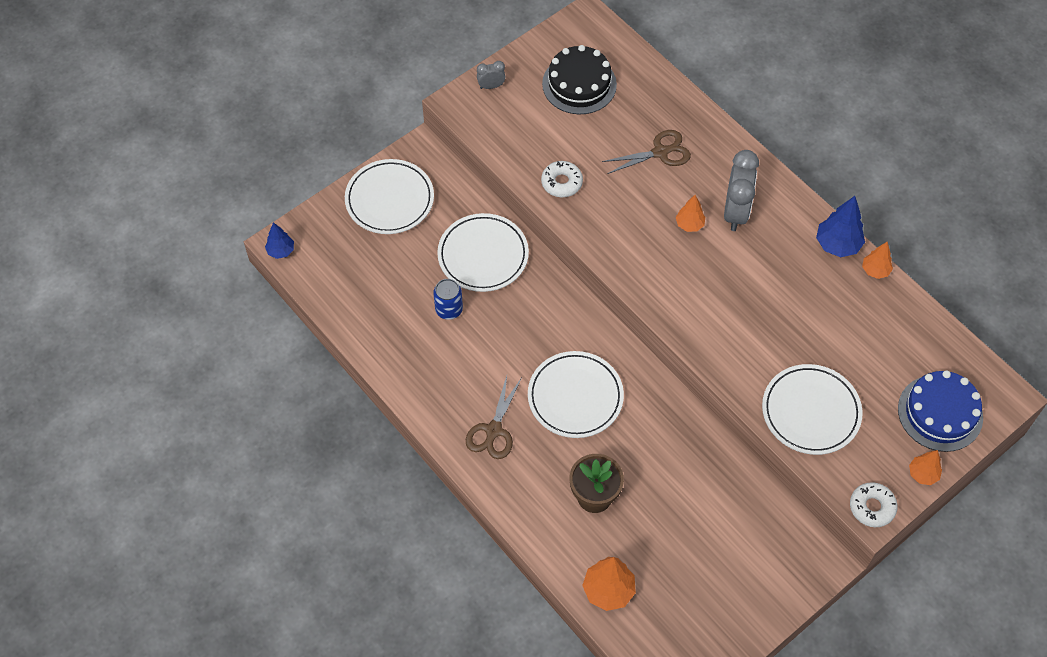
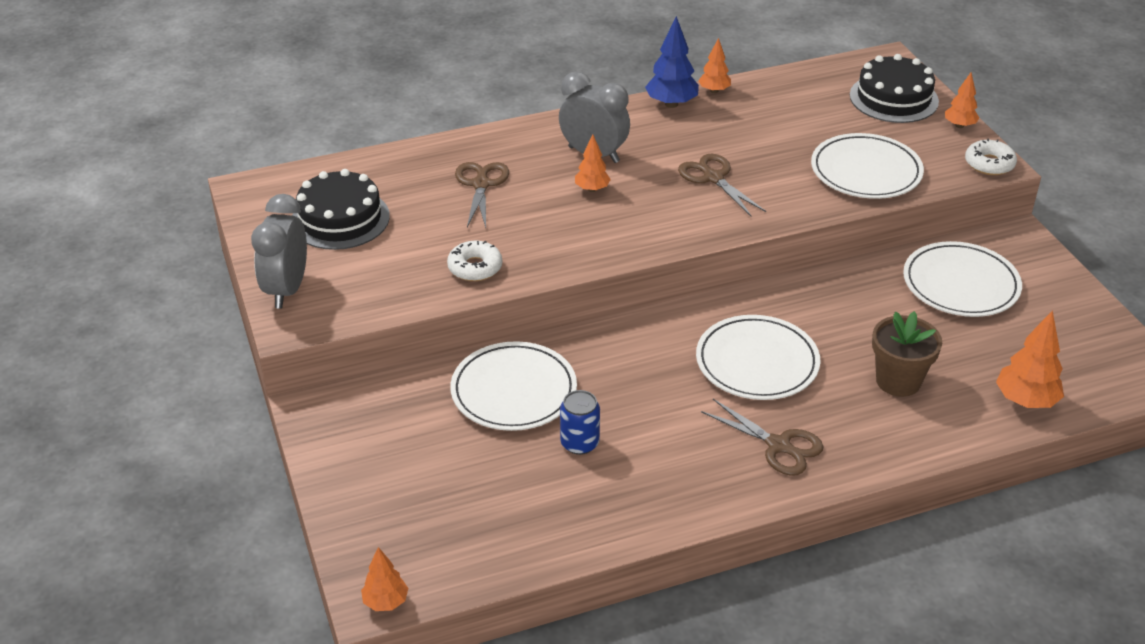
camera: 70 degrees left, 20 degrees down
blue tree [265,222,294,259] -> orange tree [361,547,408,611]
white plate [345,159,434,234] -> white plate moved to [903,241,1022,317]
grey clock [477,61,505,89] -> grey clock [251,194,307,309], size x2.02
blue cake [898,371,983,452] -> black cake [850,54,939,123]
none -> brown scissors [678,154,766,217]

